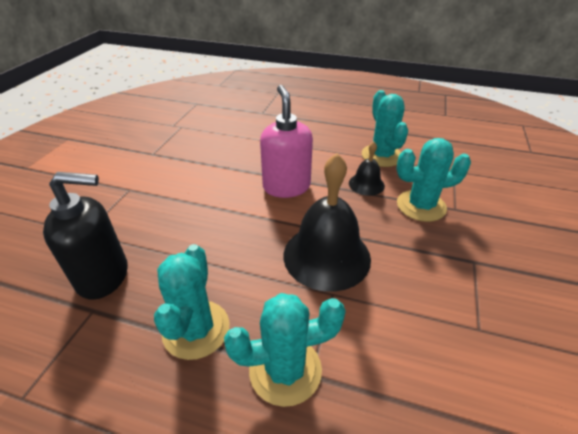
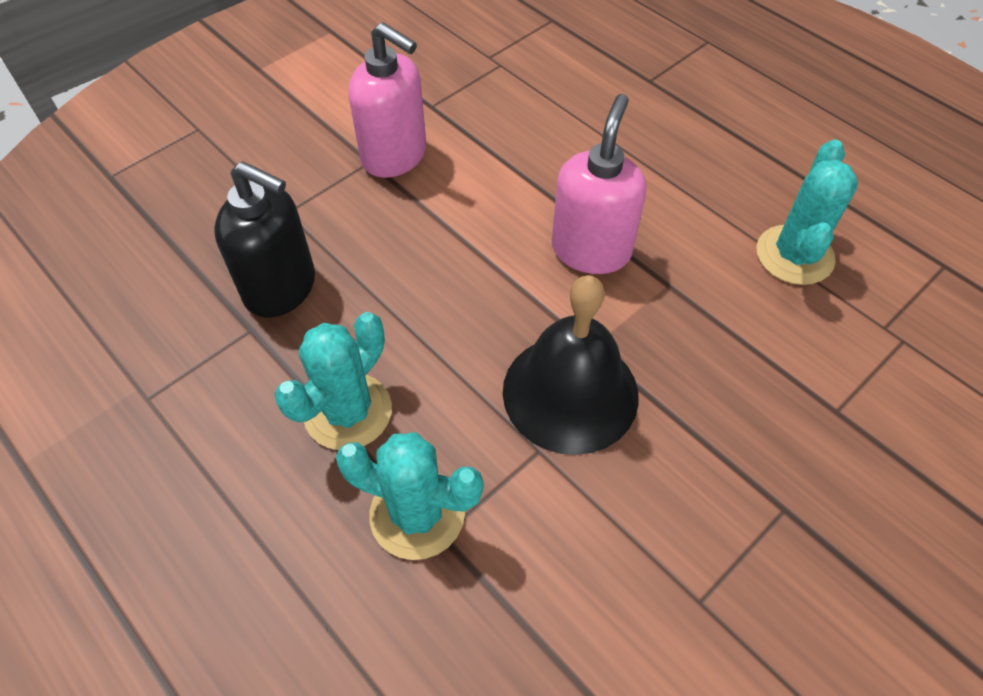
camera: 30 degrees right, 15 degrees up
black bell [349,142,385,196] -> none
turquoise cactus [396,138,471,222] -> none
none -> pink soap dispenser [348,22,426,178]

